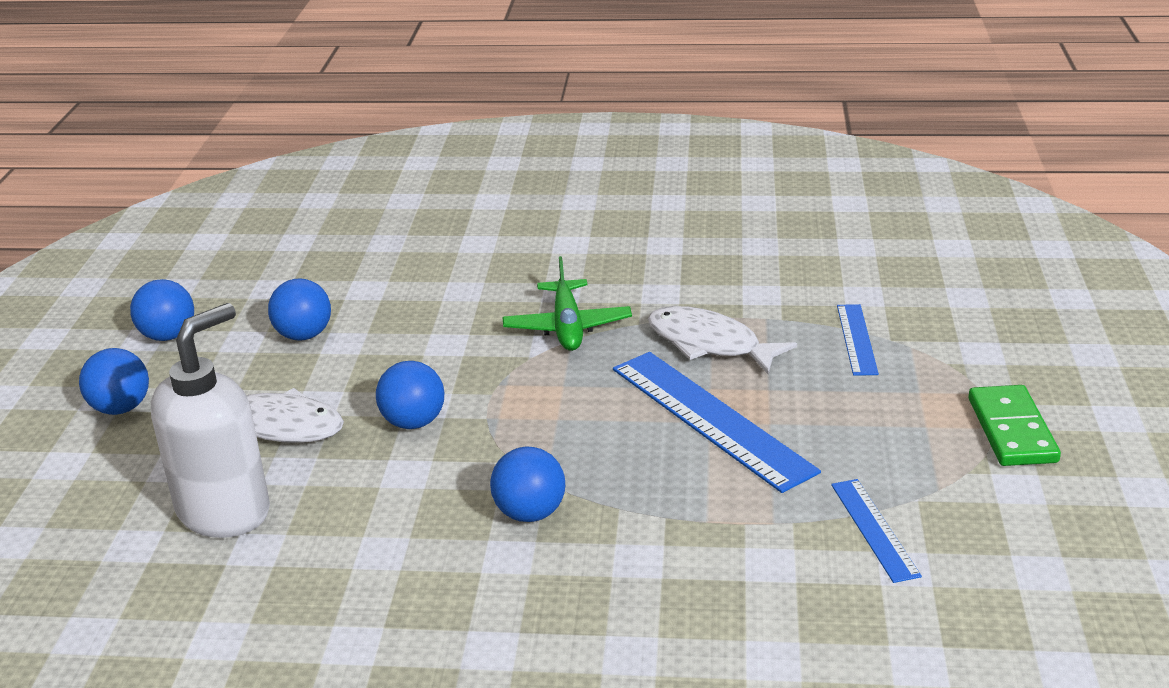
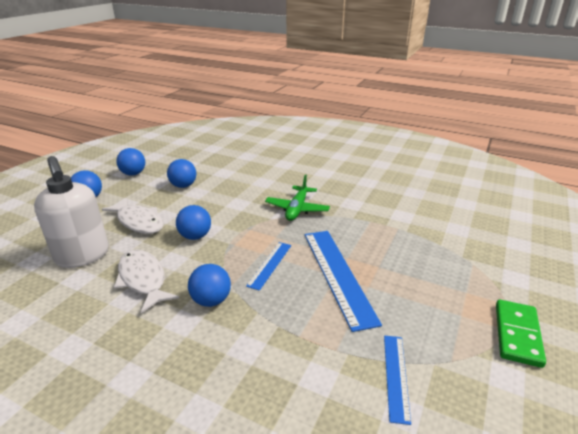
camera: 20 degrees right, 0 degrees up
white soap dispenser [151,303,270,538] -> white soap dispenser turned 90 degrees clockwise [34,156,109,268]
white fish [648,306,797,374] -> white fish moved to [114,249,179,314]
blue ruler [837,304,879,376] -> blue ruler moved to [246,242,291,291]

